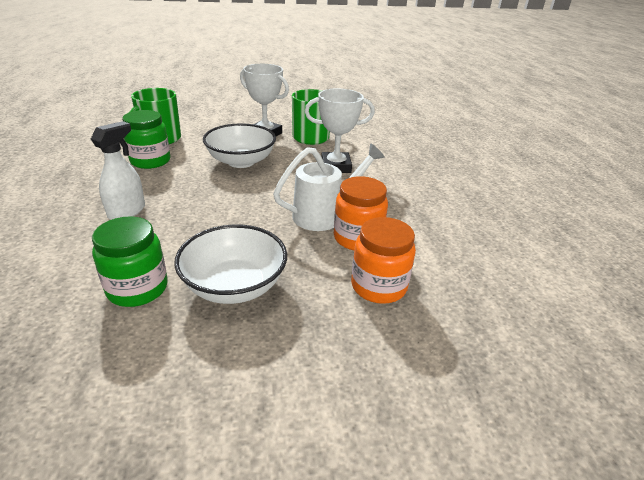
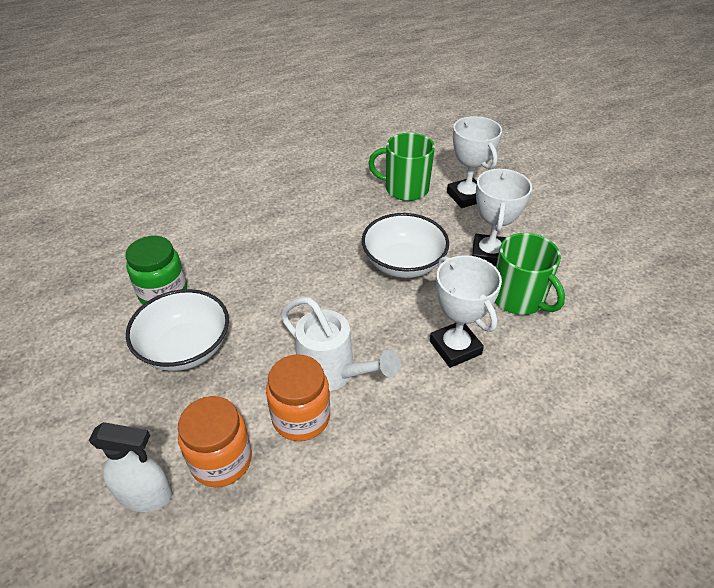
camera: 70 degrees right, 10 degrees up
white spray bottle [91,121,145,220] -> white spray bottle moved to [89,422,173,512]
green jar [122,110,170,169] -> none
none -> white trophy [447,116,502,208]

